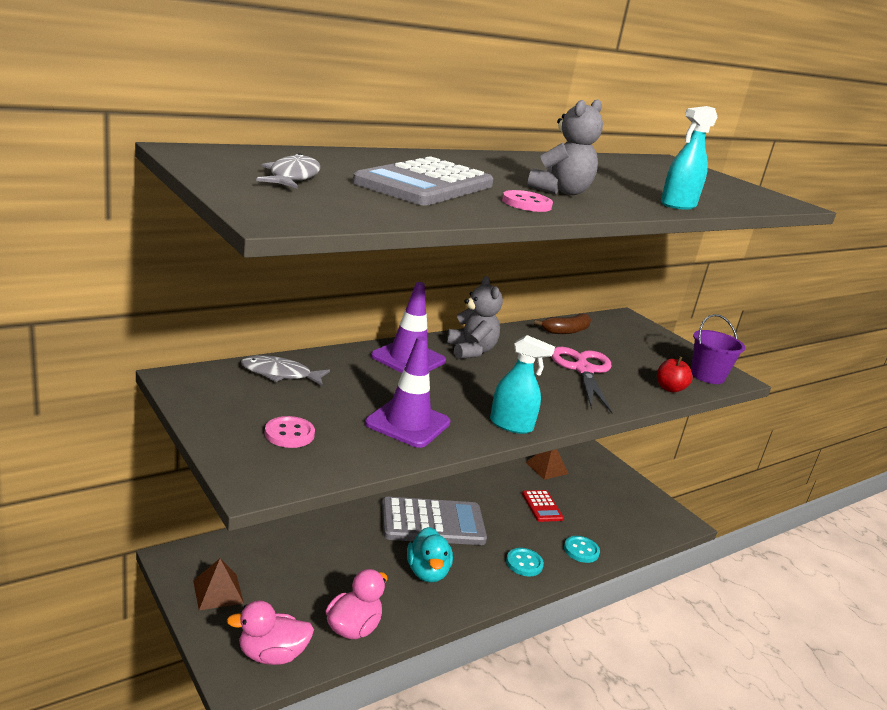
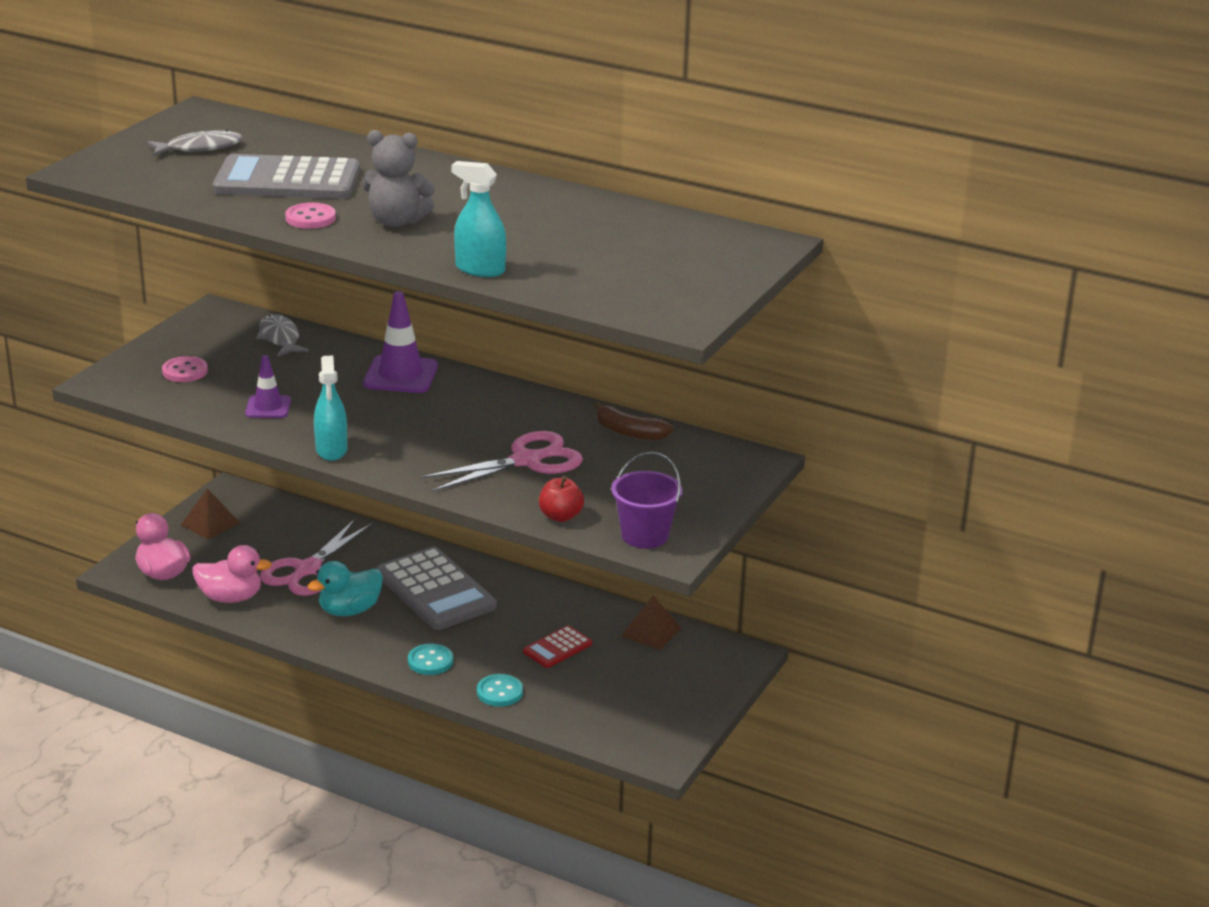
camera: 65 degrees right, 5 degrees up
purple traffic cone [365,336,450,448] -> purple traffic cone [245,355,291,418], size x0.62
grey teddy bear [447,276,503,359] -> none
none -> pink scissors [260,519,373,596]

